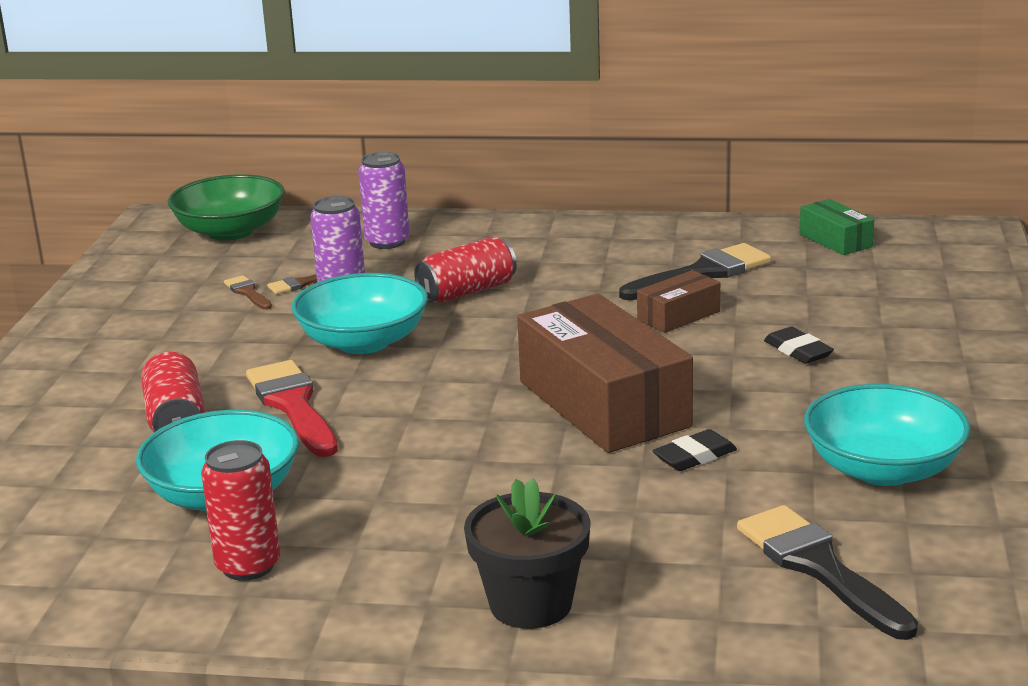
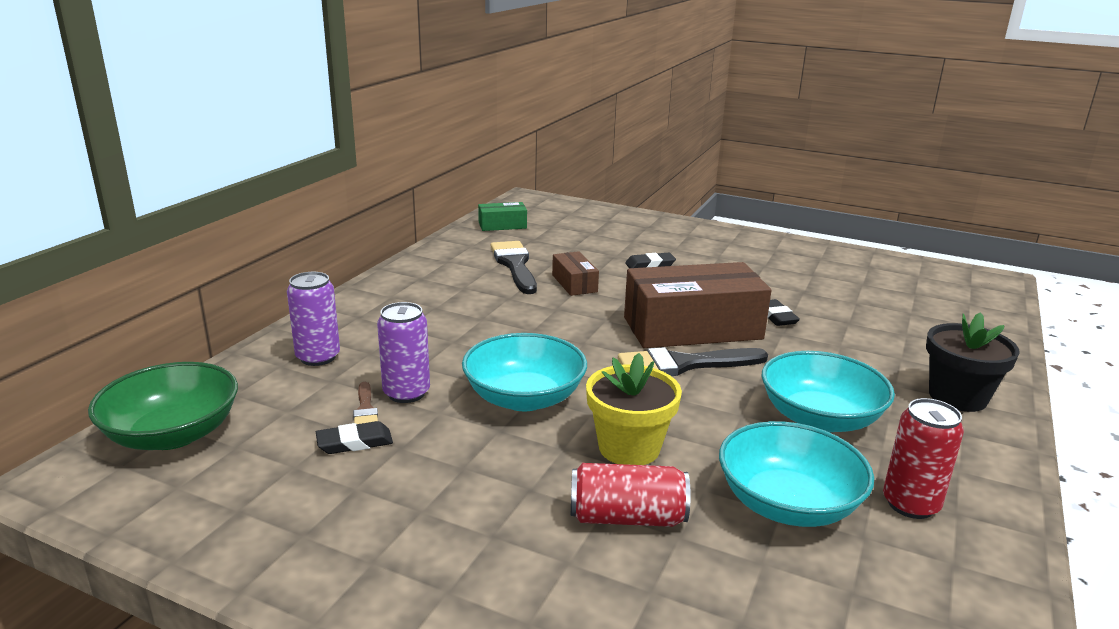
camera: 75 degrees left, 0 degrees up
brown brush [224,275,272,310] -> black eraser [316,421,393,454]
red brush [246,360,338,457] -> yellow flower pot [586,353,682,465]
red can [414,236,517,303] -> none
black brush [737,505,918,640] -> black brush moved to [618,347,768,376]
turquoise bowl [804,384,970,486] -> turquoise bowl moved to [762,351,895,432]

